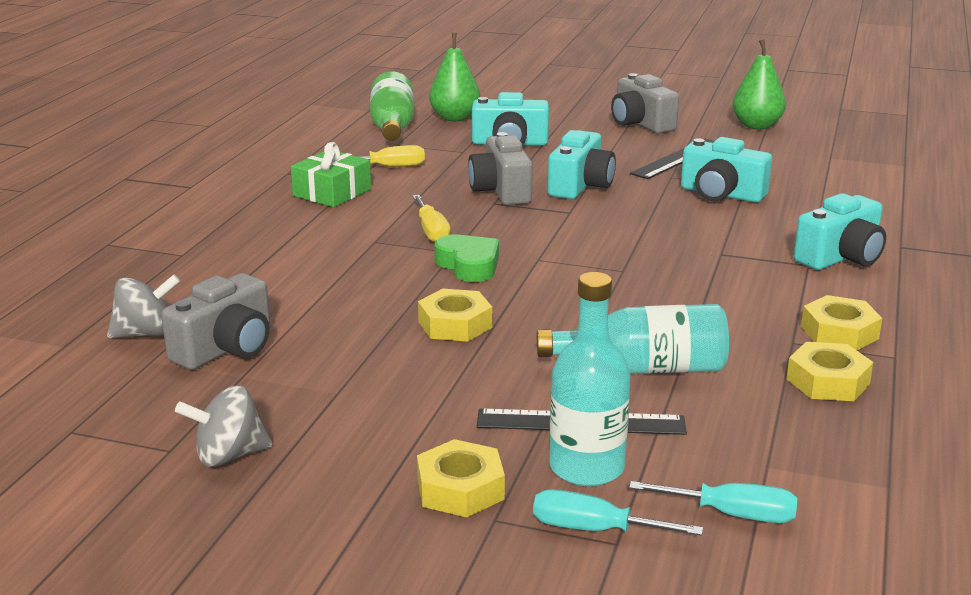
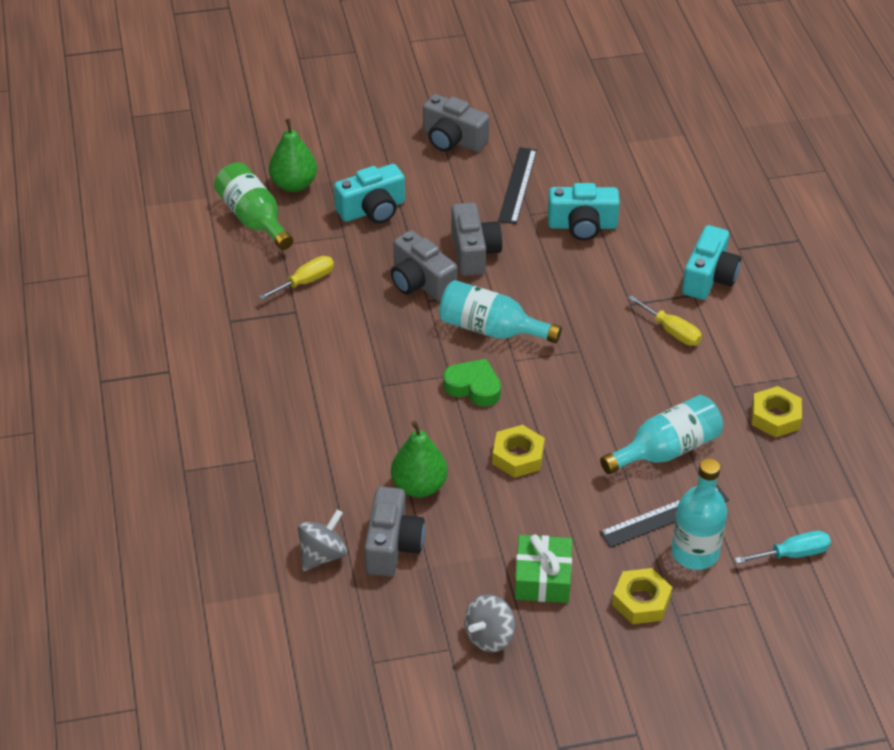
camera: 30 degrees left, 20 degrees up
green gift [291,142,371,207] -> green gift moved to [515,534,572,603]
yellow screwdriver [413,195,450,242] -> yellow screwdriver moved to [628,295,702,346]
turquoise screwdriver [533,489,703,536] -> none
turquoise camera [548,130,616,199] -> grey camera [451,203,502,276]
green pear [733,39,786,130] -> green pear moved to [391,421,448,497]
yellow nut [801,295,882,350] -> none
none -> turquoise bottle [439,280,562,343]

